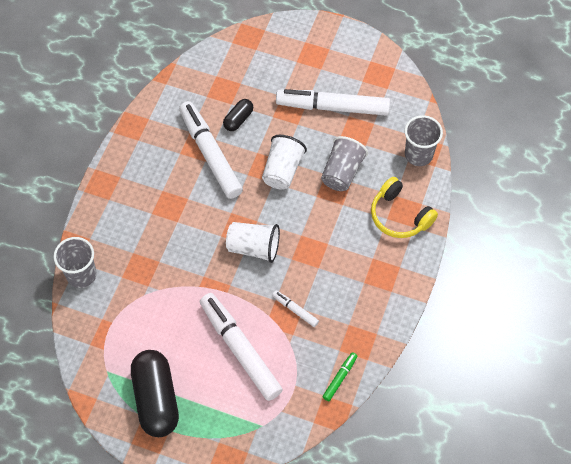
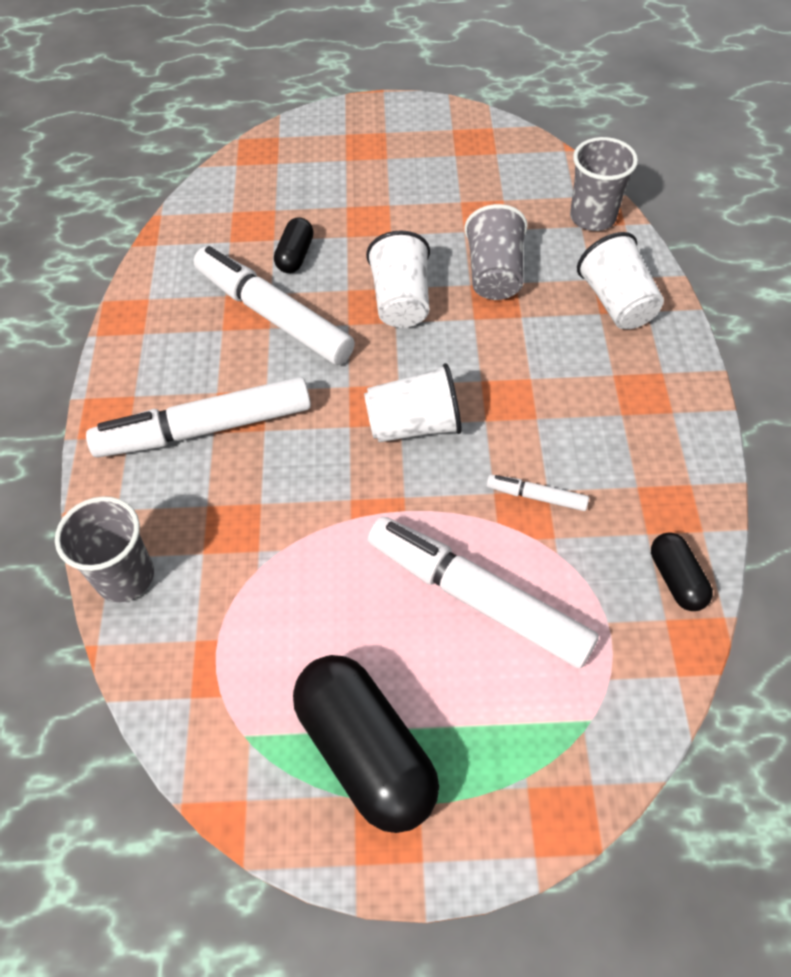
camera: 20 degrees left, 5 degrees down
white marker [276,89,390,116] -> white marker moved to [86,377,311,458]
green marker [322,352,357,401] -> black capsule [651,532,713,611]
yellow headphones [371,177,438,238] -> white cup [577,232,664,329]

